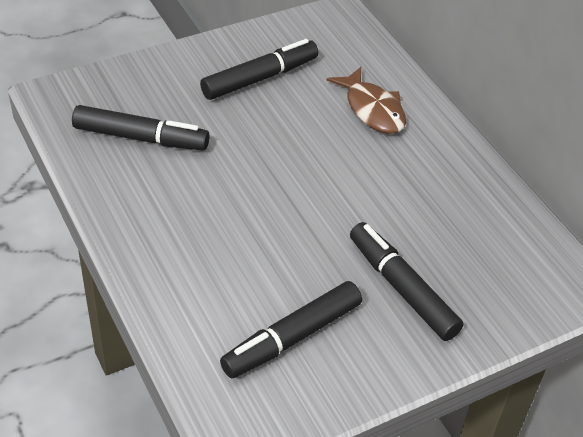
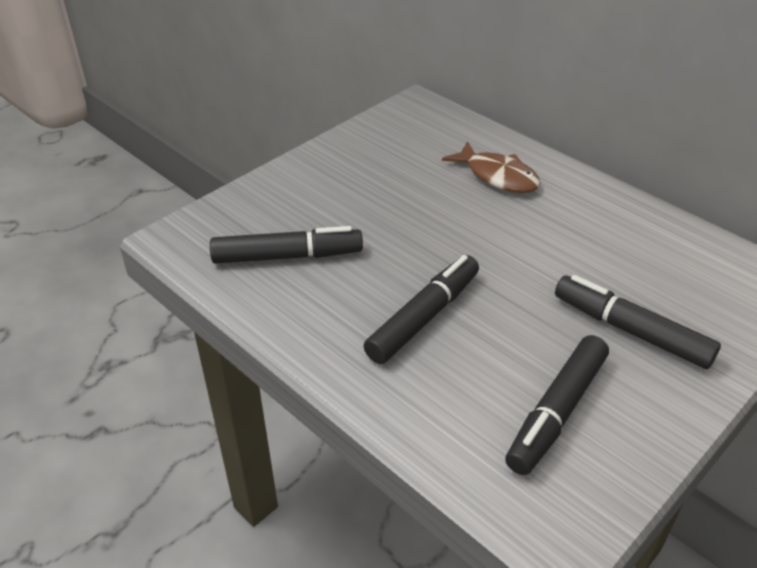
camera: 15 degrees left, 5 degrees down
black marker [200,39,318,100] -> black marker moved to [363,255,479,364]

